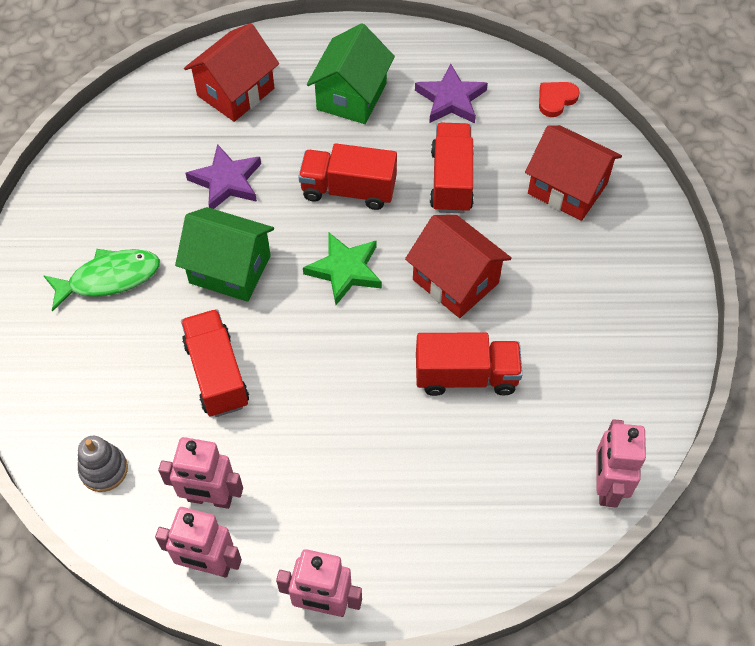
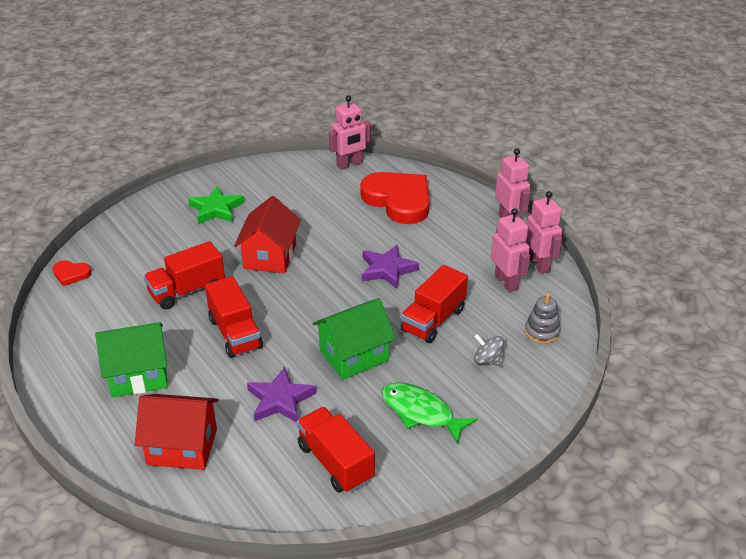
camera: 125 degrees left, 20 degrees down
green house [175,207,274,302] -> green house turned 75 degrees clockwise [312,298,396,380]
green star [303,233,382,305] -> green star moved to [188,186,244,224]
purple star [415,63,488,123] -> purple star moved to [362,245,419,289]
red truck [416,332,523,396] -> red truck moved to [297,407,375,493]
red house [525,125,622,221] -> none
none -> red heart [360,172,430,224]
none -> grey spinning top [474,334,504,366]

